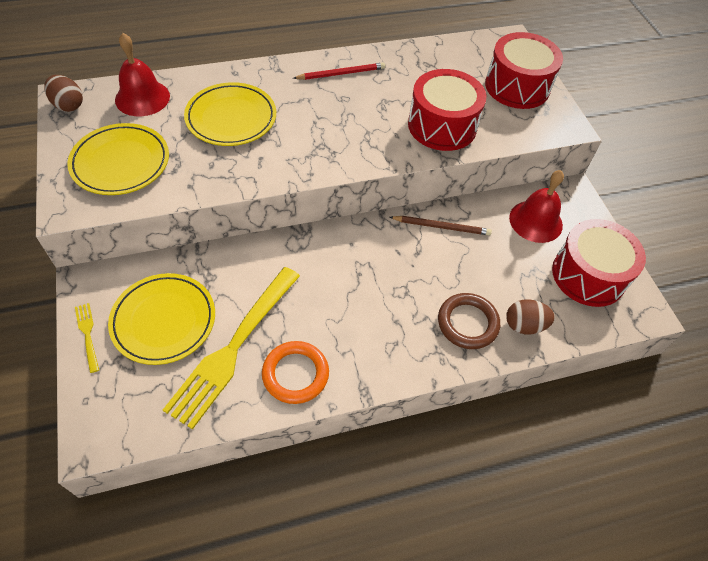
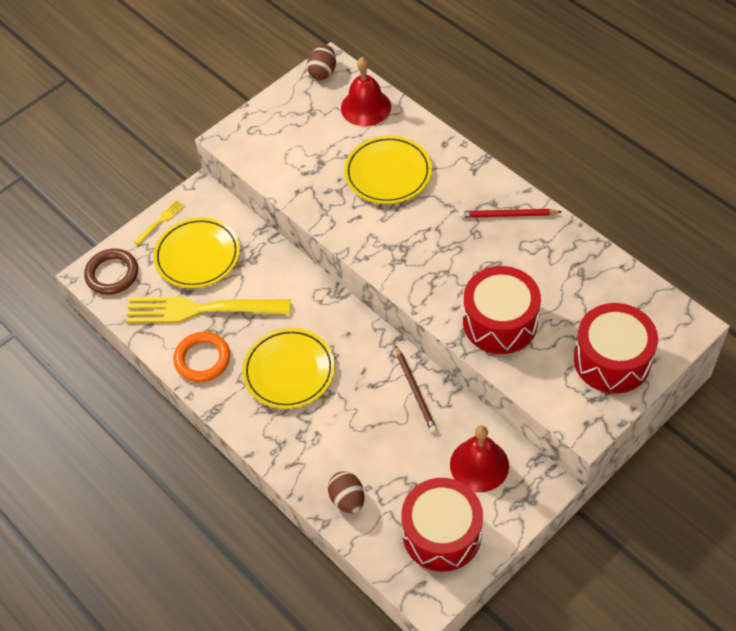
camera: 70 degrees right, 0 degrees up
yellow plate [67,123,169,195] -> yellow plate moved to [242,328,335,409]
red pencil [293,62,385,80] -> red pencil turned 135 degrees clockwise [459,209,562,218]
brown ring [438,293,500,349] -> brown ring moved to [84,249,138,295]

